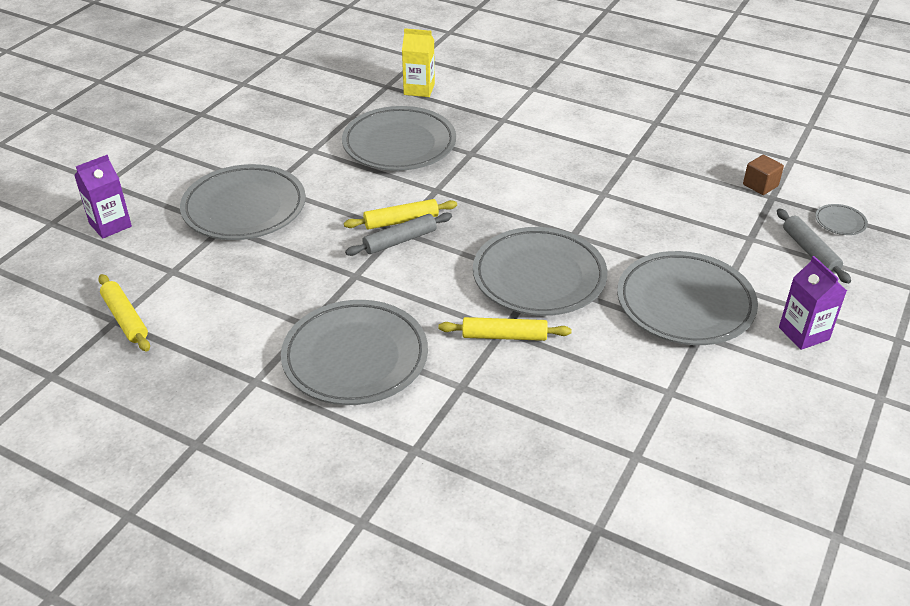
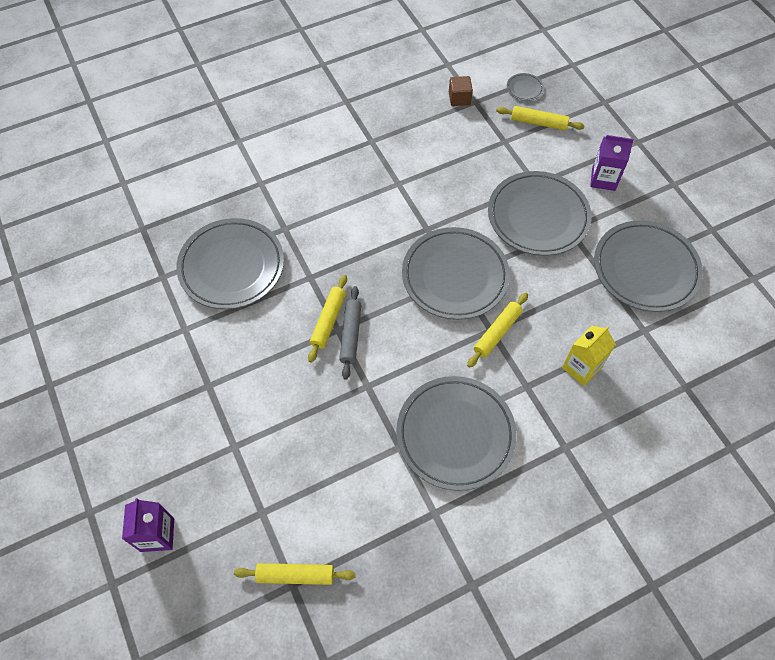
camera: 55 degrees left, 20 degrees up
grey plate [180,164,306,240] -> grey plate moved to [594,220,703,312]
yellow carton [402,28,435,97] -> yellow carton moved to [562,326,616,386]
grey rolling pin [777,209,851,284] -> yellow rolling pin [496,106,585,130]

